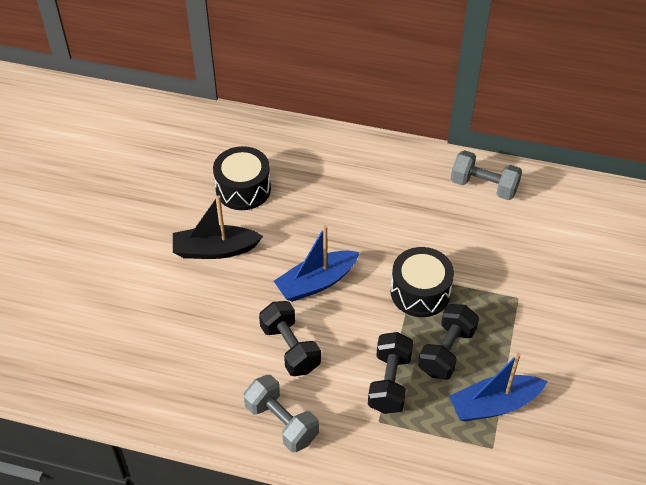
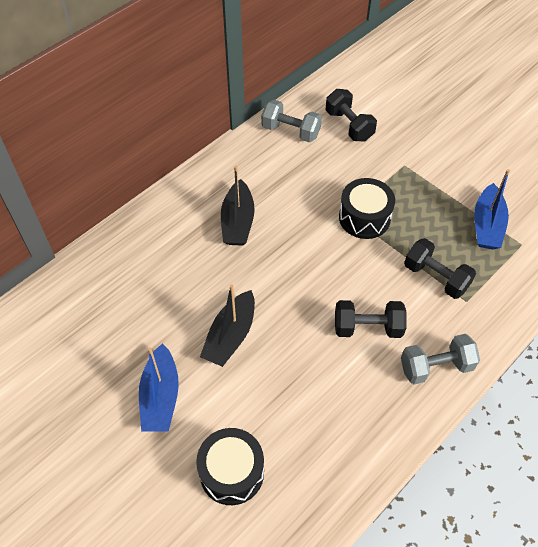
camera: 60 degrees left, 5 degrees up
black drum [213,146,271,210] -> black drum moved to [196,428,264,505]
blue boat [274,225,360,302] -> blue boat moved to [139,343,179,432]
black dumbbell [418,304,479,380] -> black dumbbell moved to [326,89,377,141]
grey dumbbell [451,150,522,200] -> grey dumbbell turned 60 degrees clockwise [261,100,322,142]
none -> black boat [221,166,255,246]

